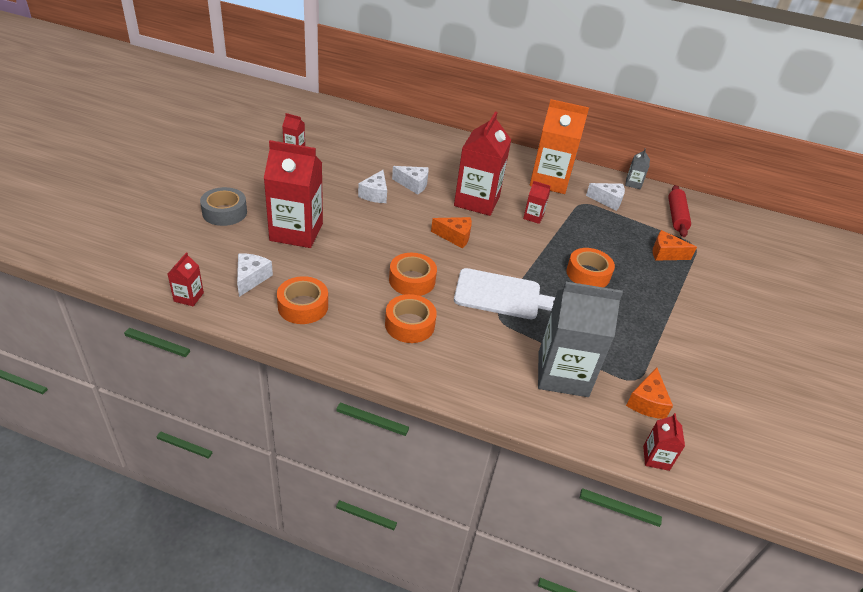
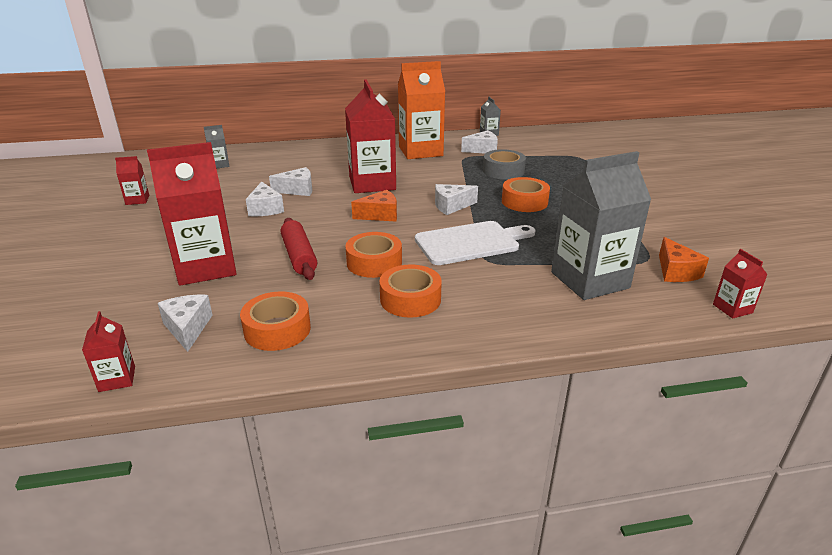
camera: 25 degrees left, 10 degrees down
grey tape [200,187,247,226] -> grey tape moved to [483,149,526,180]
red carton [523,181,550,224] -> none
orange cheese [653,230,697,260] -> none
red rolling pin [668,185,691,237] -> red rolling pin moved to [281,218,317,280]
none -> grey carton [204,125,230,169]
none -> white cheese [435,184,478,215]

